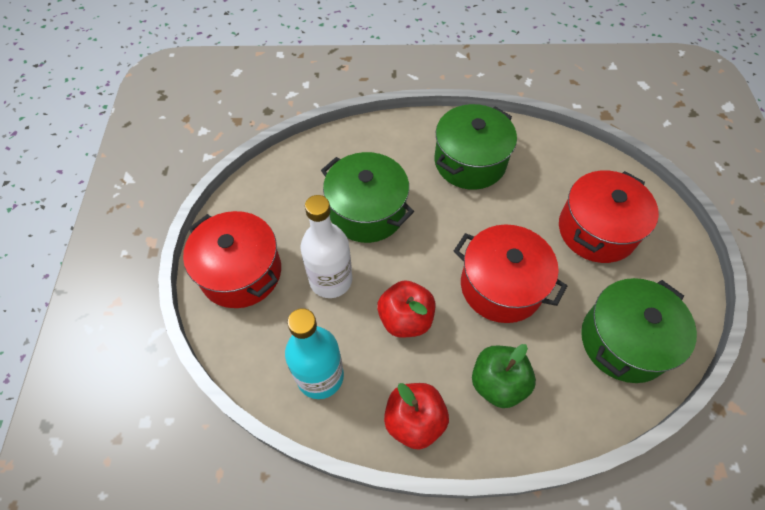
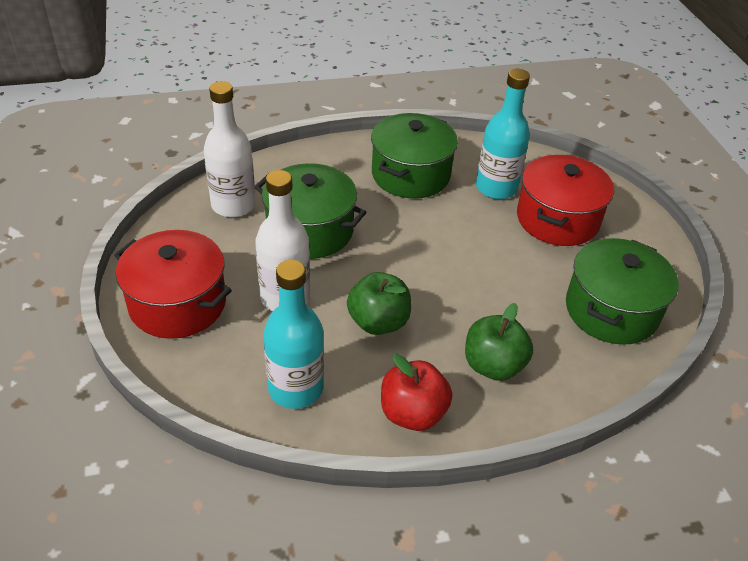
camera: 15 degrees left, 15 degrees down
red apple [377,280,435,338] -> green apple [347,272,411,335]
red pot [454,225,567,323] -> none
none -> white bottle [204,81,256,217]
none -> turquoise bottle [476,69,530,199]

